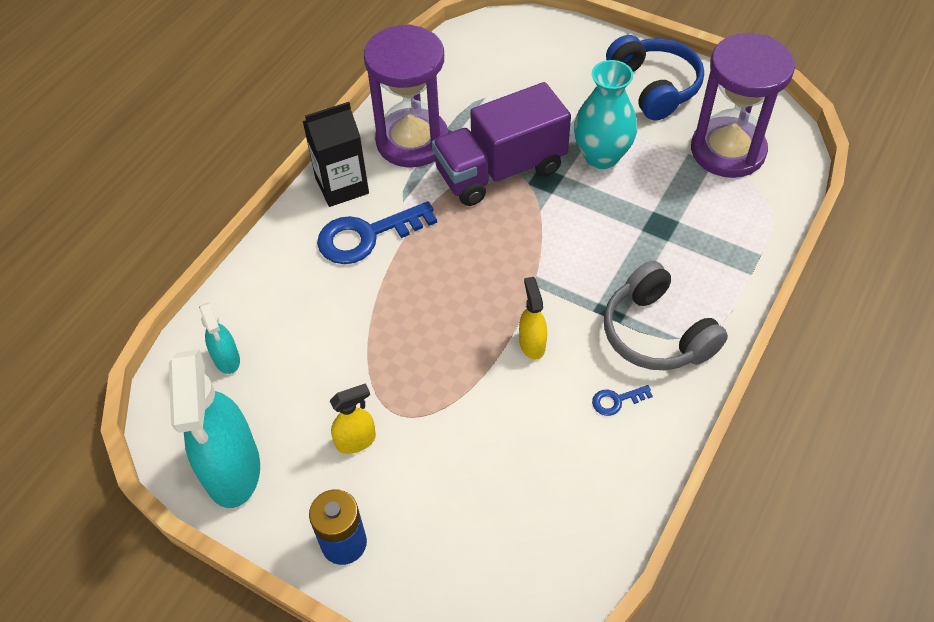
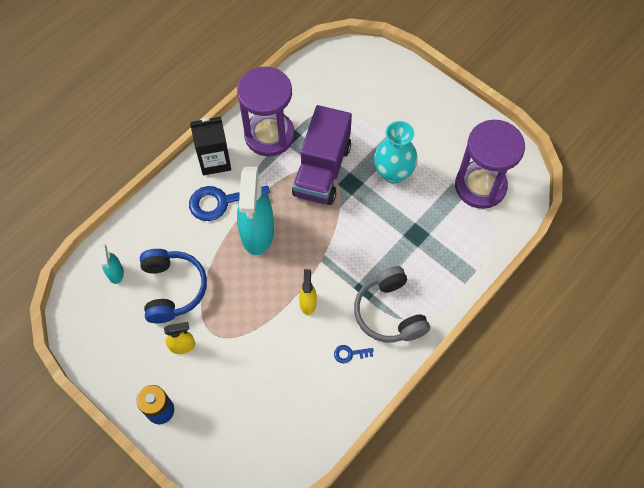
camera: 10 degrees right, 10 degrees up
turquoise spray bottle [169,349,260,508] -> turquoise spray bottle moved to [237,167,274,255]
purple truck [432,82,571,206] -> purple truck turned 60 degrees counterclockwise [292,105,352,205]
blue headphones [606,35,704,120] -> blue headphones moved to [140,249,207,323]

